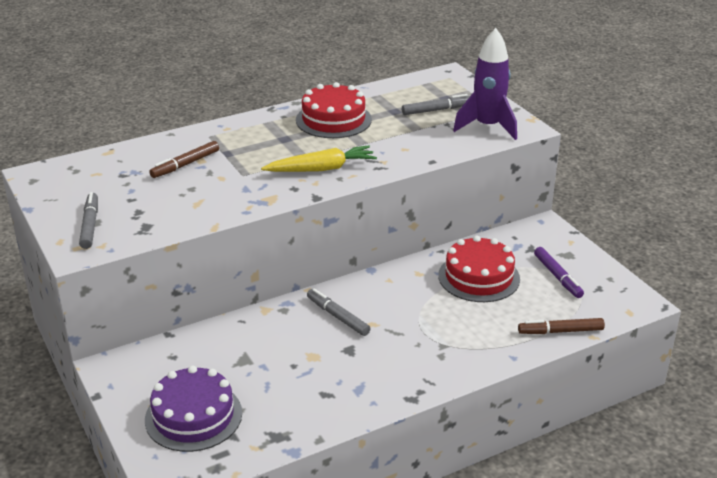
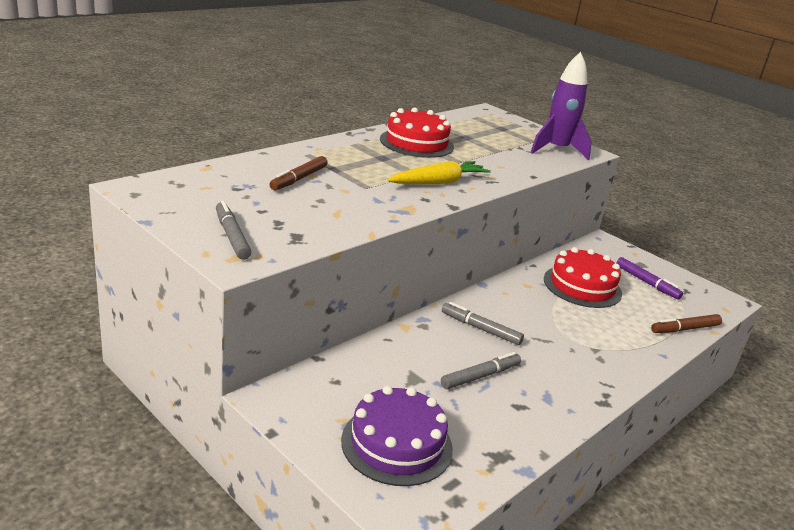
camera: 20 degrees left, 5 degrees down
grey marker [402,94,470,115] -> grey marker moved to [441,352,521,389]

